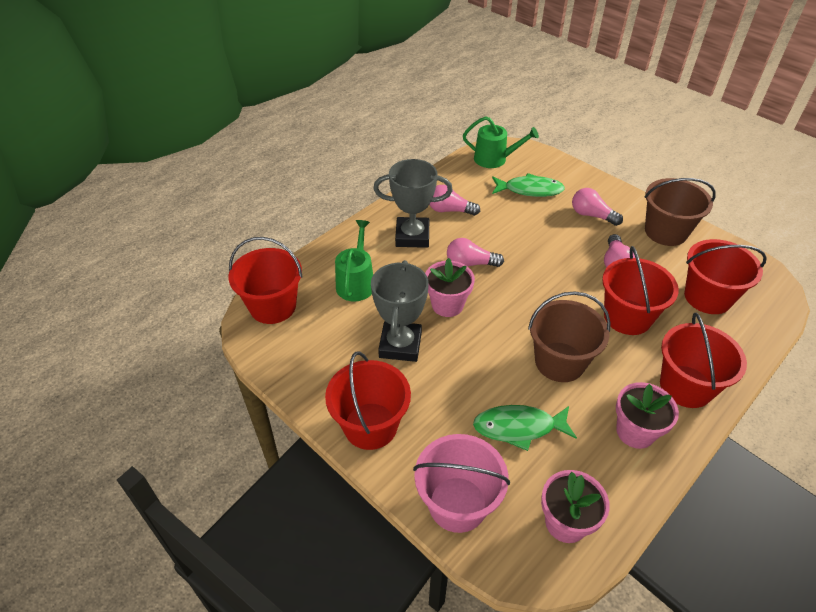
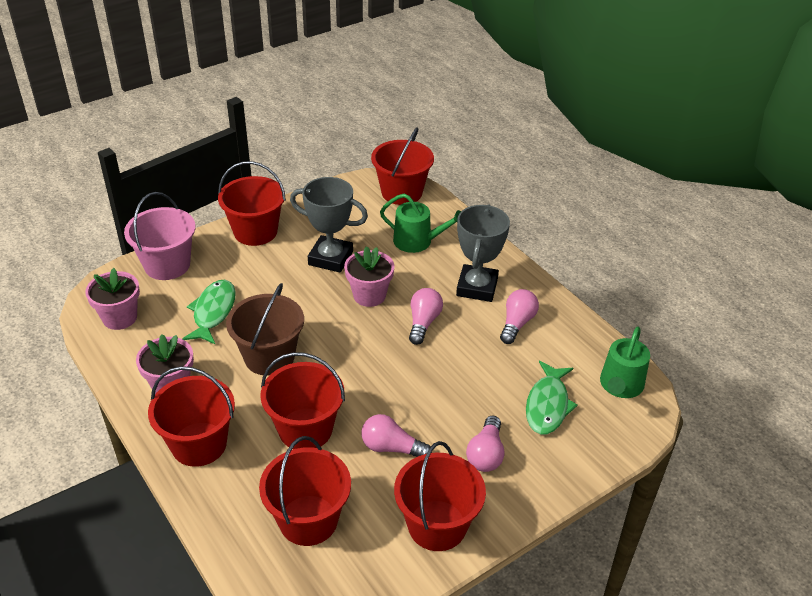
camera: 100 degrees right, 5 degrees down
pink light bulb [572,188,623,226] -> pink light bulb turned 150 degrees clockwise [466,416,504,472]
brown bucket [644,178,716,246] -> red bucket [394,441,486,551]

